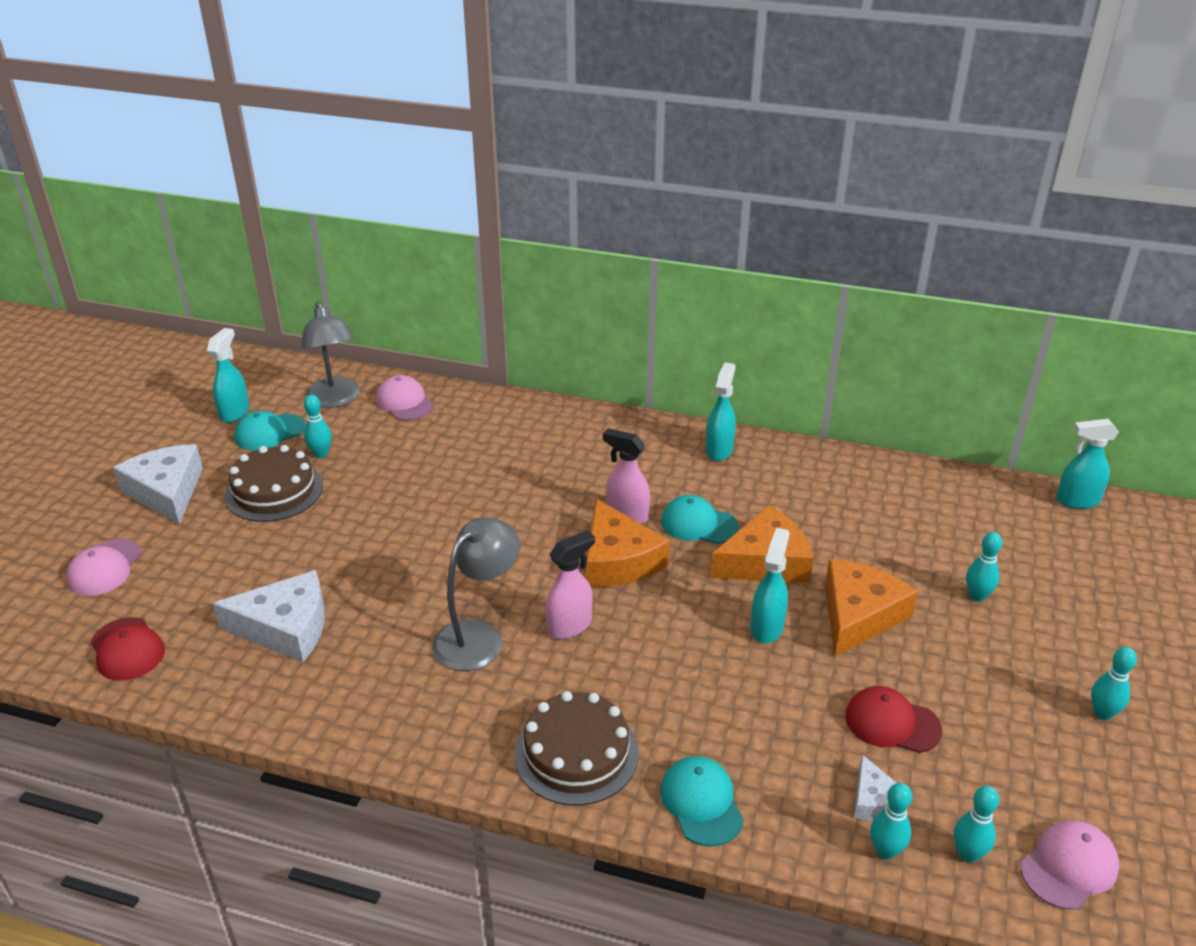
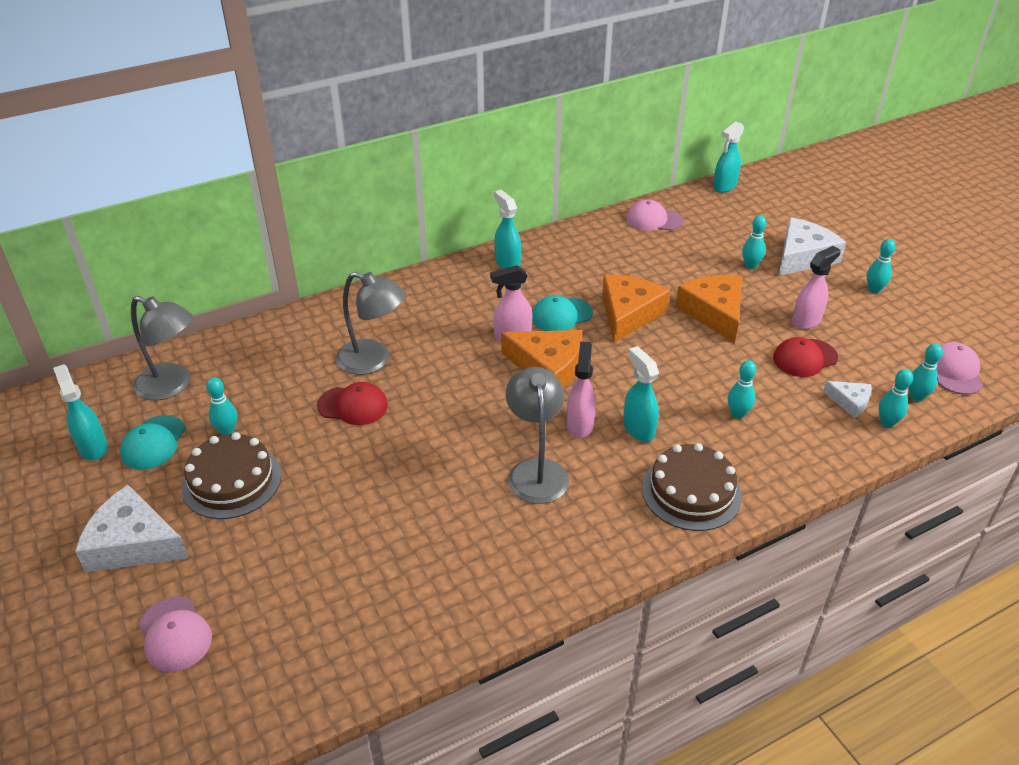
camera: 45 degrees left, 5 degrees up
red cap [91,617,165,681] -> red cap moved to [317,382,388,425]
white cheese [212,570,325,662] -> white cheese moved to [778,217,846,276]
pink cap [376,375,434,420] -> pink cap moved to [627,199,683,231]
turquoise cap [660,756,744,846] -> none
turquoise spray bottle [750,528,790,643] -> turquoise spray bottle moved to [623,346,659,442]
none -> grey lamp [336,272,406,375]
none -> turquoise bowling pin [728,360,756,419]
none -> pink spray bottle [792,246,841,329]

